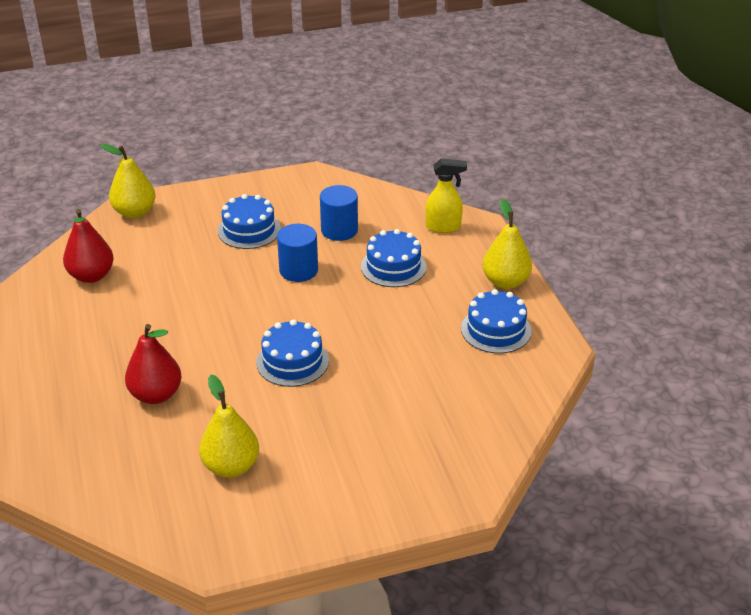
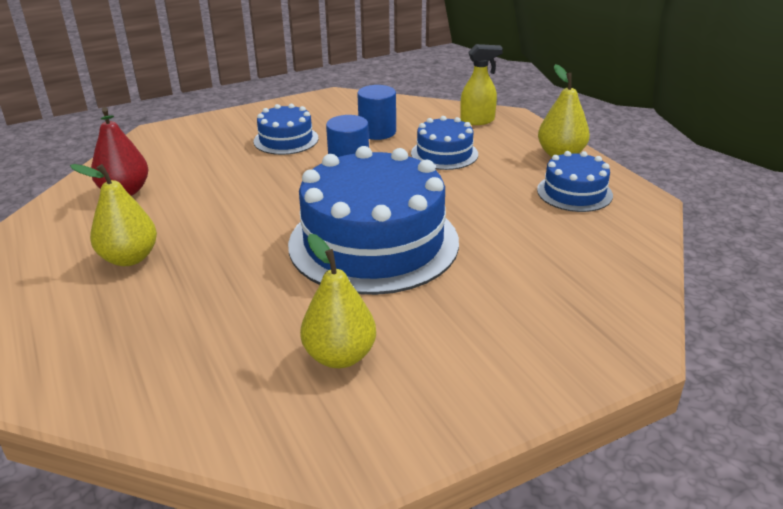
camera: 10 degrees left, 5 degrees down
yellow pear [100,144,156,218] -> yellow pear moved to [70,164,157,266]
red pear [125,324,182,404] -> none
blue cake [256,319,329,387] -> blue cake [288,146,459,295], size x2.07

